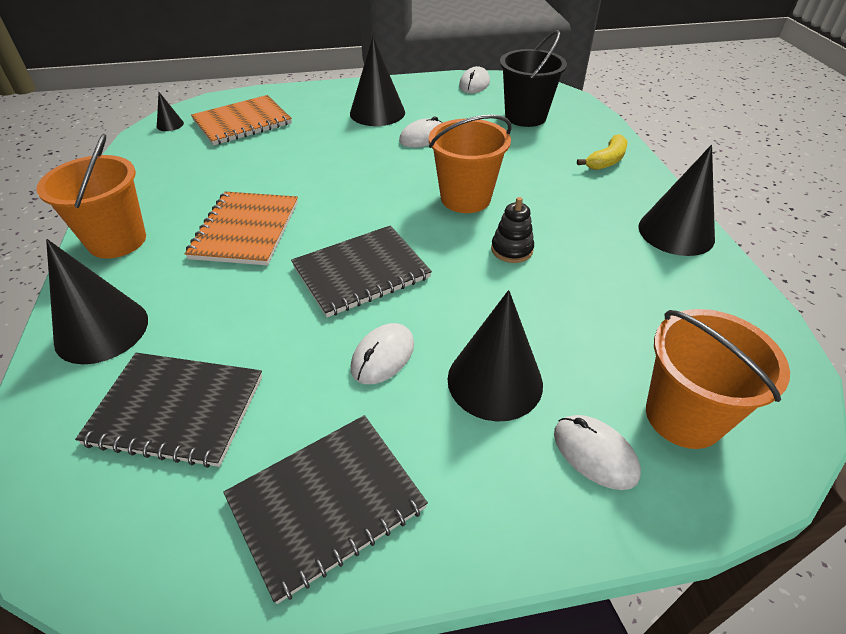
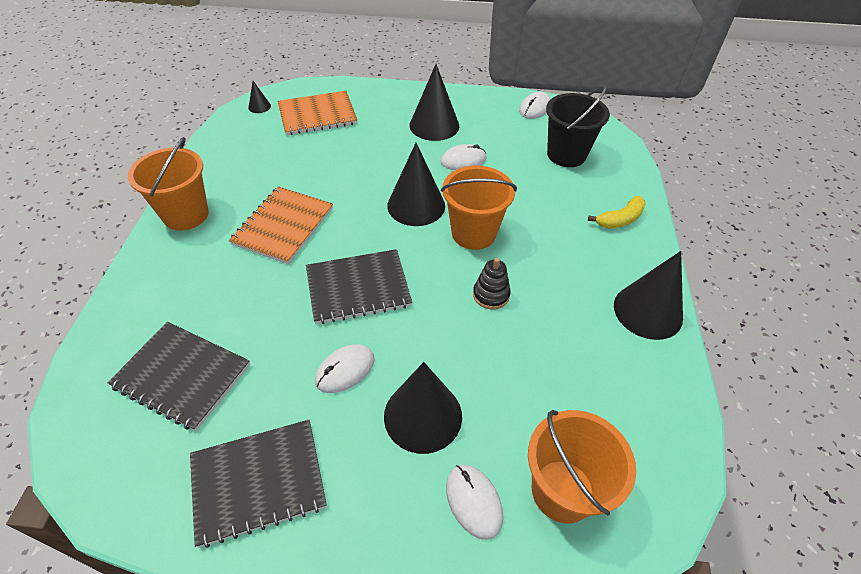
camera: 15 degrees right, 5 degrees up
black cone [46,239,148,364] -> black cone moved to [387,143,445,226]

